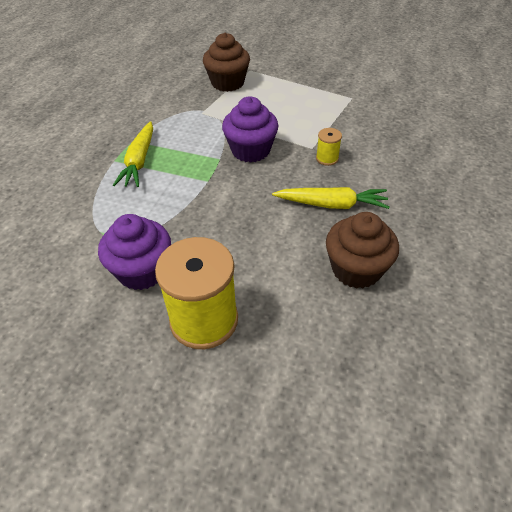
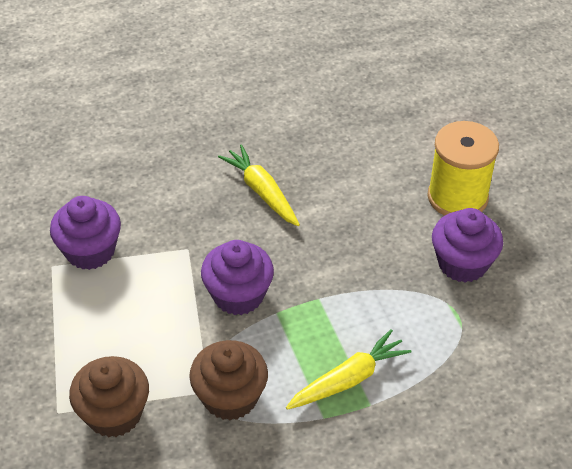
camera: 130 degrees left, 0 degrees up
yellow spool [316,128,342,166] -> none
brown cupcake [326,212,399,289] -> brown cupcake moved to [189,340,268,420]
none -> purple cupcake [50,196,121,270]

